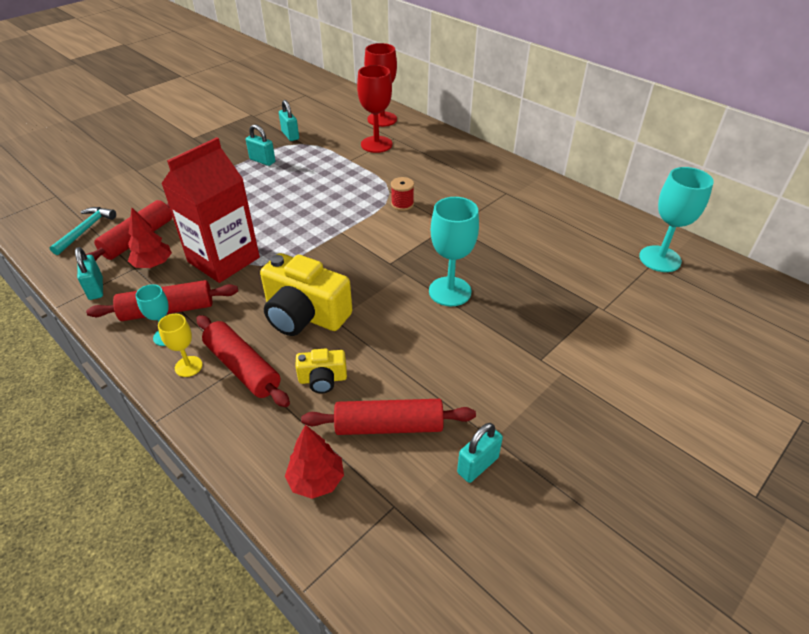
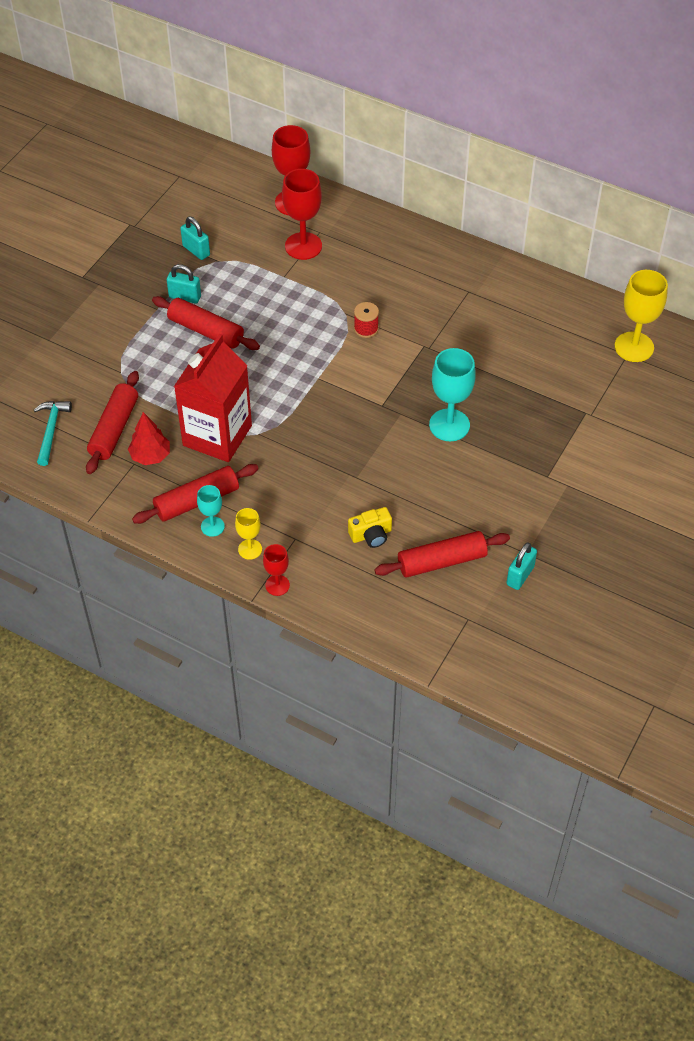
camera: 15 degrees left, 10 degrees up
turquoise padlock [75,247,103,300] -> none
red rolling pin [196,315,290,407] -> red rolling pin moved to [152,296,260,350]
yellow camera [260,253,352,336] -> none
red tree [285,424,344,499] -> none
turquoise goblet [639,167,714,272] -> yellow goblet [615,270,668,362]
none -> red goblet [263,544,290,596]

